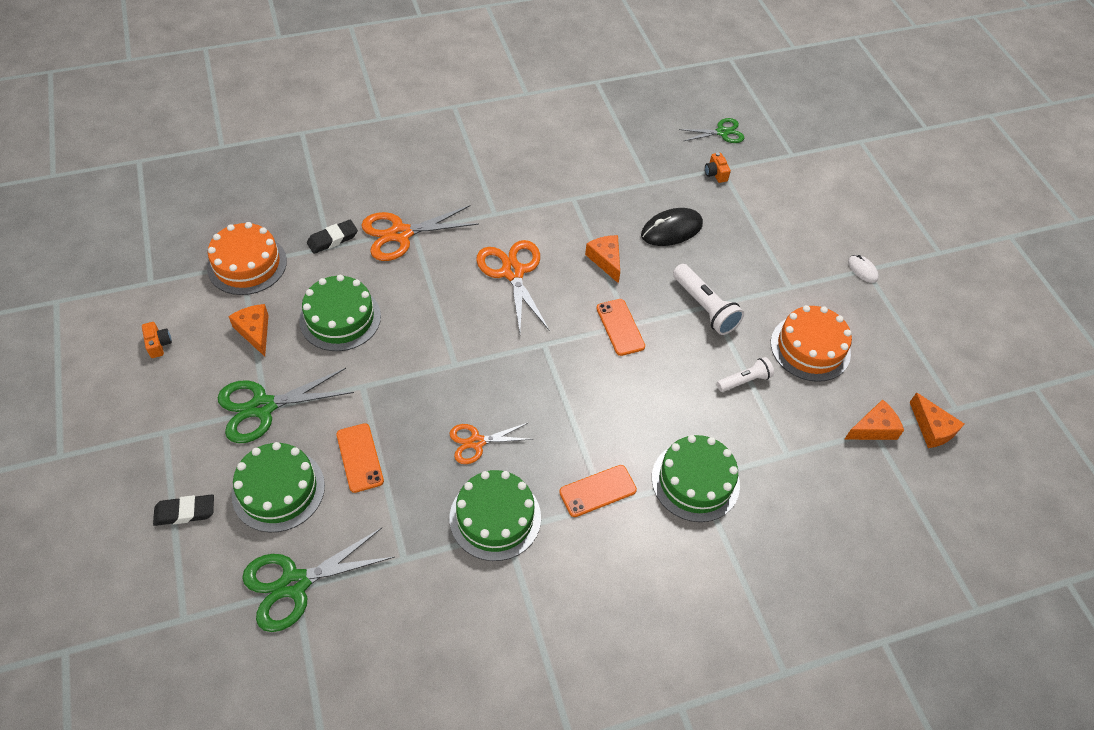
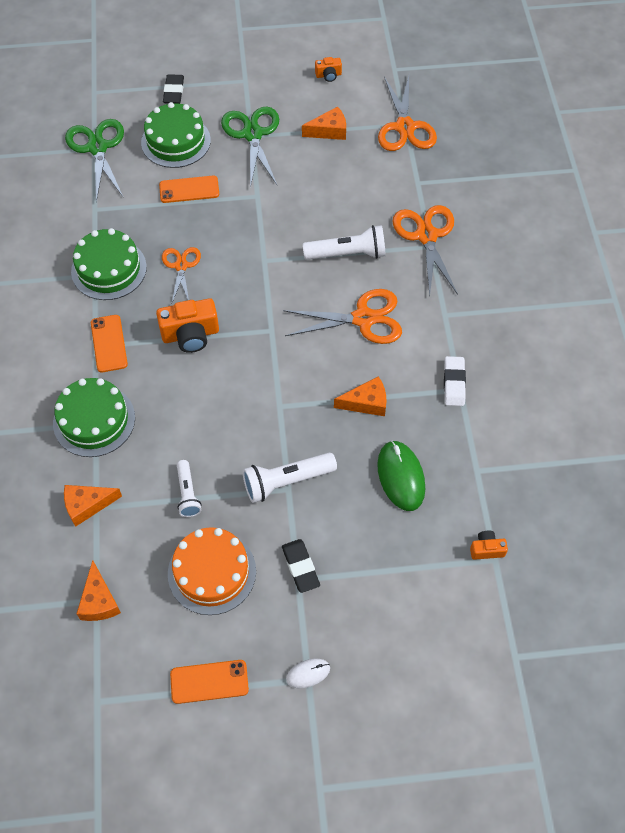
camera: 105 degrees right, 5 degrees up
orange cake [207,222,287,295] -> orange scissors [378,76,437,151]
green cake [299,275,381,351] -> none
black eraser [307,220,358,254] -> black eraser moved to [282,539,320,593]
orange phone [596,299,645,356] -> orange phone moved to [170,660,249,704]
black mouse [641,208,703,246] -> green mouse [377,440,425,511]
green scissors [679,118,744,143] -> none
orange cheese [910,392,964,448] -> orange cheese moved to [64,485,122,527]
none -> orange camera [156,298,219,353]
none -> white flashlight [303,225,386,260]
none -> white eraser [444,356,466,406]

